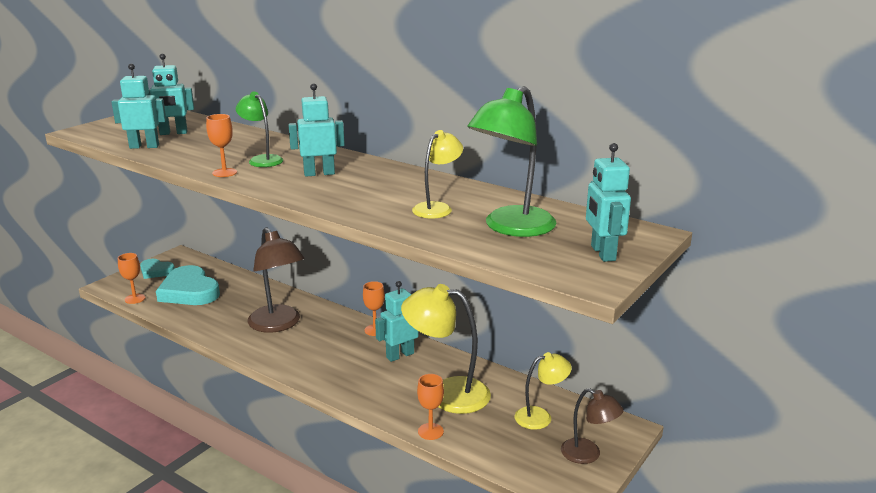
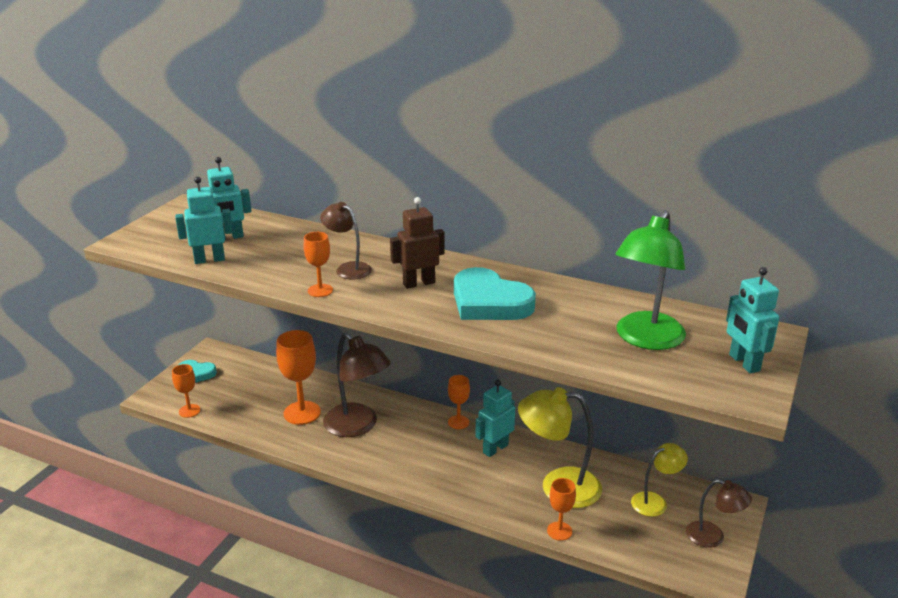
camera: 10 degrees left, 5 degrees up
turquoise heart [156,265,220,305] -> turquoise heart moved to [454,267,536,320]
green lamp [236,92,283,167] -> brown lamp [320,202,372,279]
turquoise robot [288,83,345,177] -> brown robot [390,197,445,289]
yellow lamp [412,130,463,219] -> none
none -> orange goblet [276,330,321,425]

